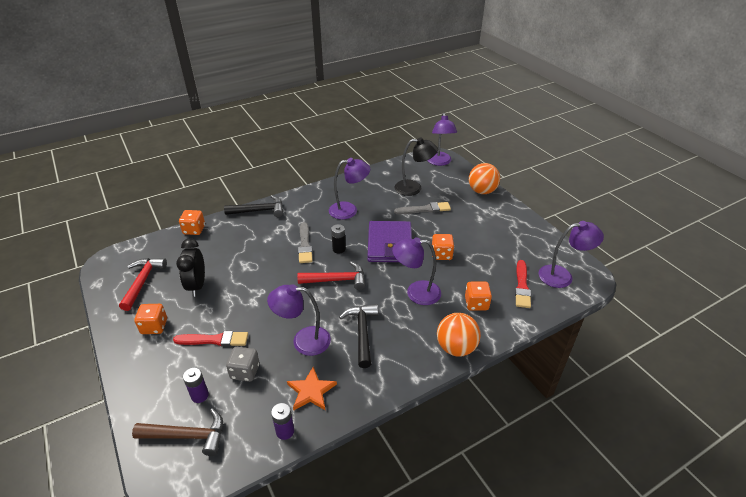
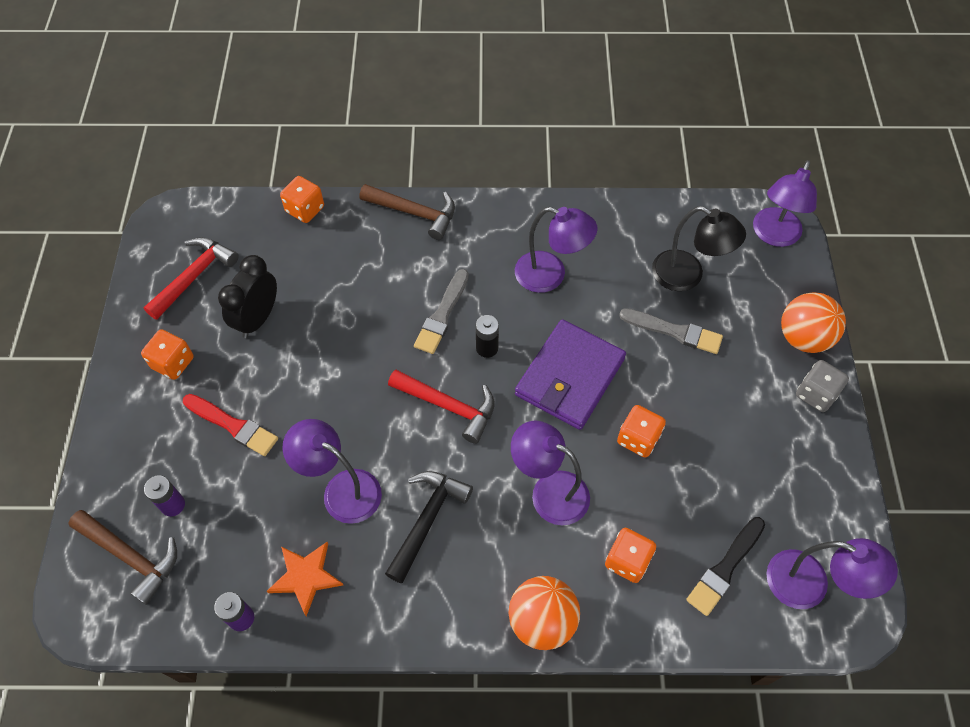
camera: 30 degrees right, 20 degrees up
black hammer [224,195,283,217] -> brown hammer [359,184,455,240]
grey dice [226,347,259,382] -> grey dice moved to [796,360,849,412]
red brush [515,260,531,308] -> black brush [686,517,765,616]

